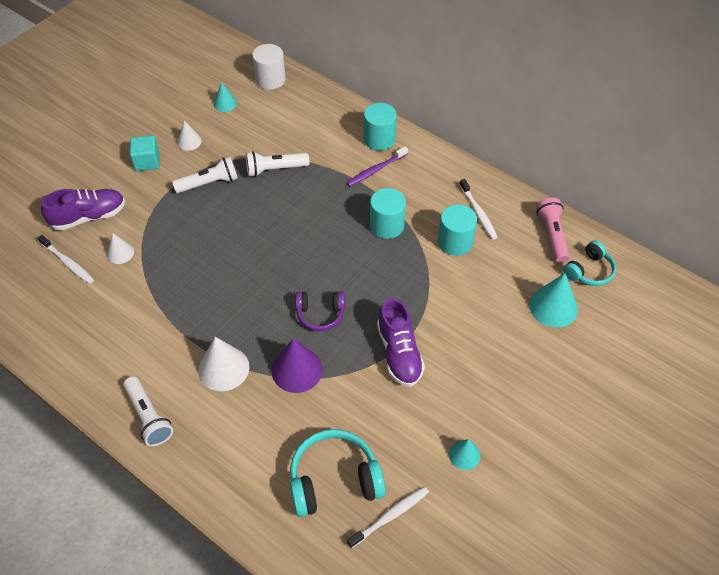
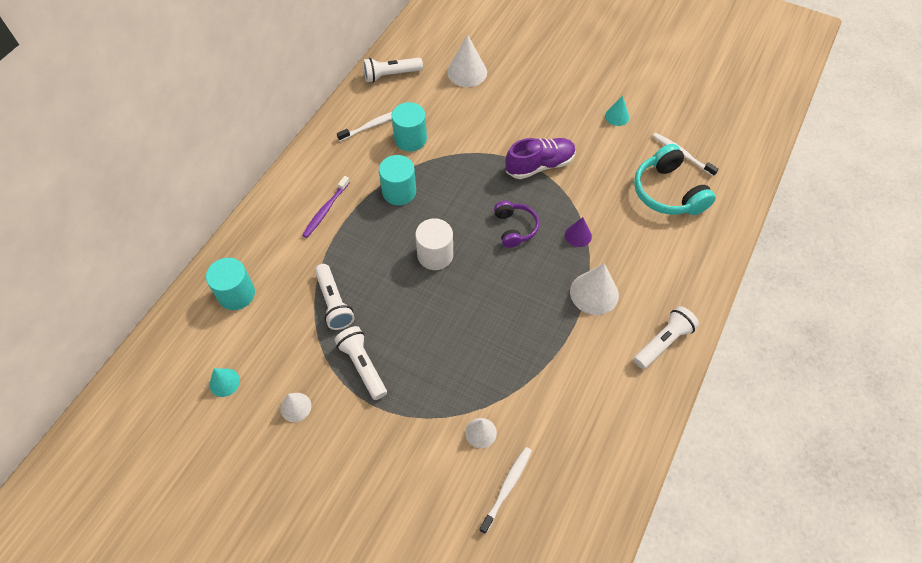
camera: 100 degrees left, 5 degrees up
purple shoe [41,189,125,231] -> none
turquoise cube [130,135,159,171] -> none
white cylinder [252,44,286,90] -> white cylinder moved to [415,218,453,270]
purple cone [272,338,323,393] -> purple cone [565,217,592,247], size x0.58
purple toothbrush [347,146,408,187] -> purple toothbrush turned 75 degrees clockwise [302,176,350,238]
turquoise cylinder [364,103,397,151] -> turquoise cylinder moved to [206,258,255,310]
turquoise cone [529,273,578,327] -> white cone [447,34,487,87]
pink flashlight [536,198,570,263] -> white flashlight [363,58,423,83]
turquoise headphones [563,240,616,286] -> none

